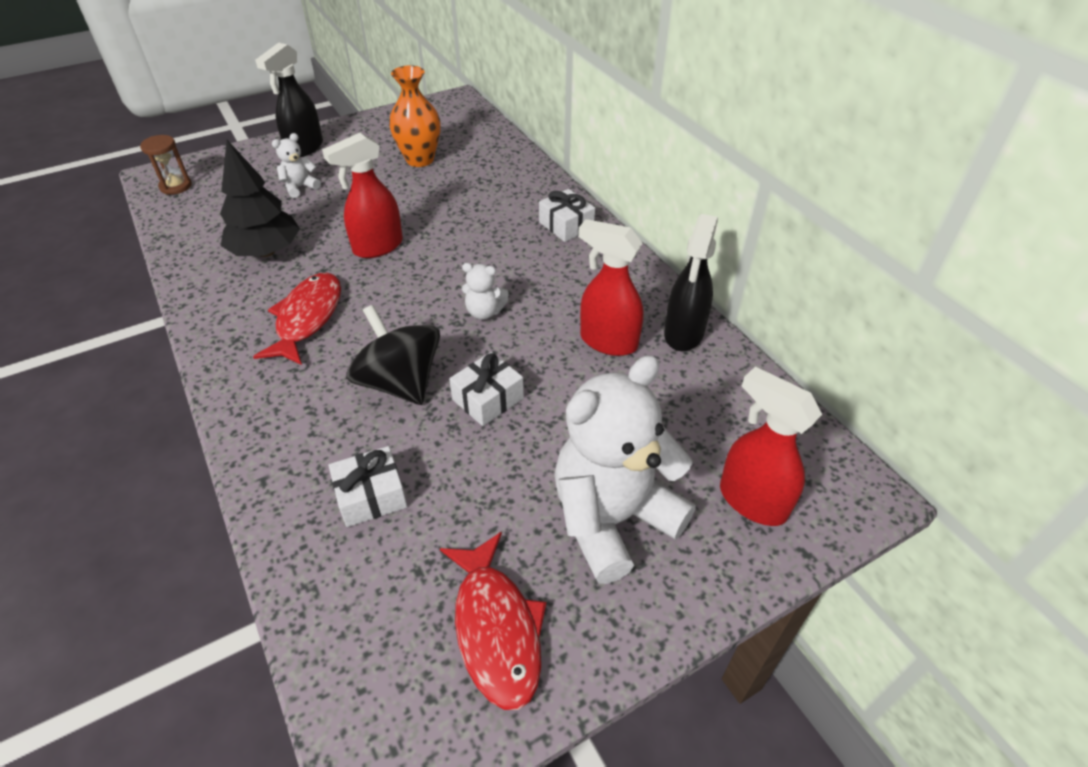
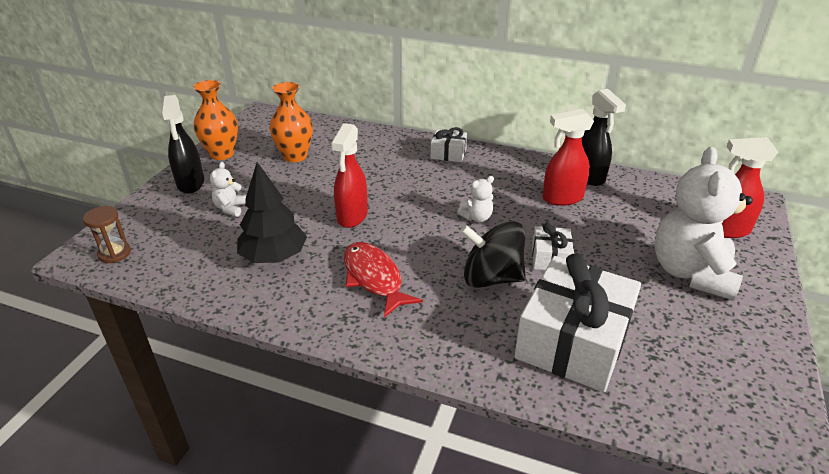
camera: 40 degrees left, 10 degrees down
white gift [329,446,407,527] -> white gift [514,253,641,392], size x2.12
red fish [440,532,546,710] -> none
none -> orange vase [193,80,238,160]

